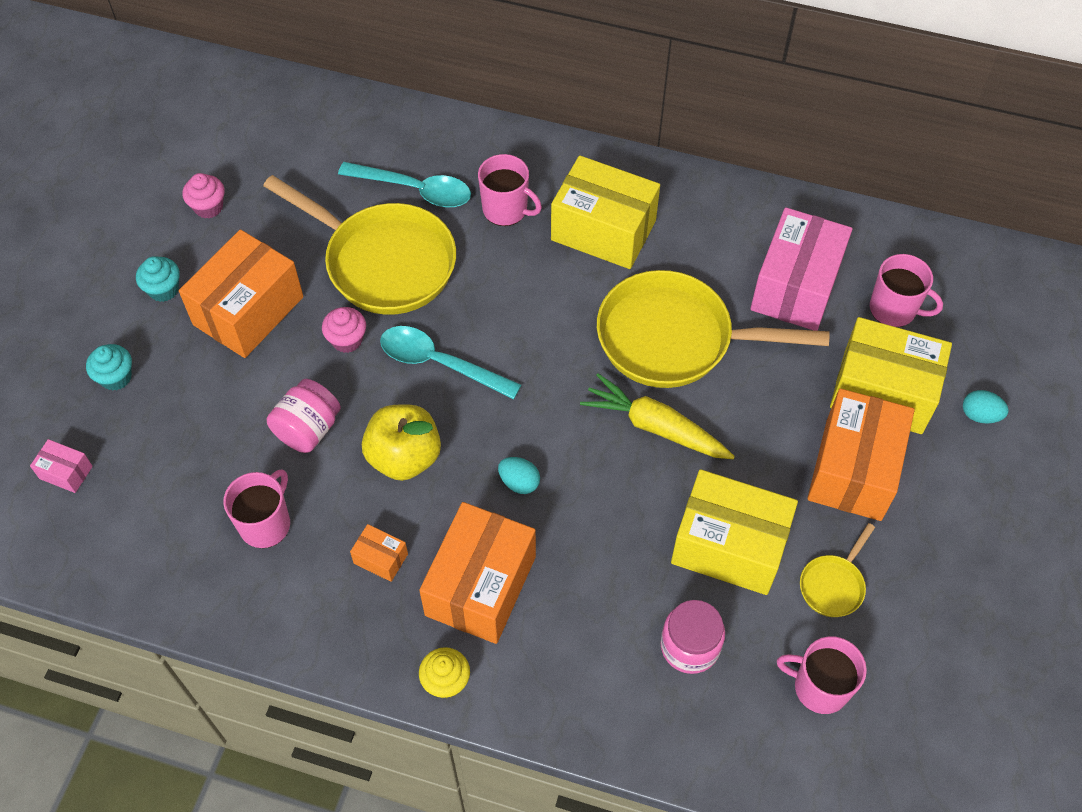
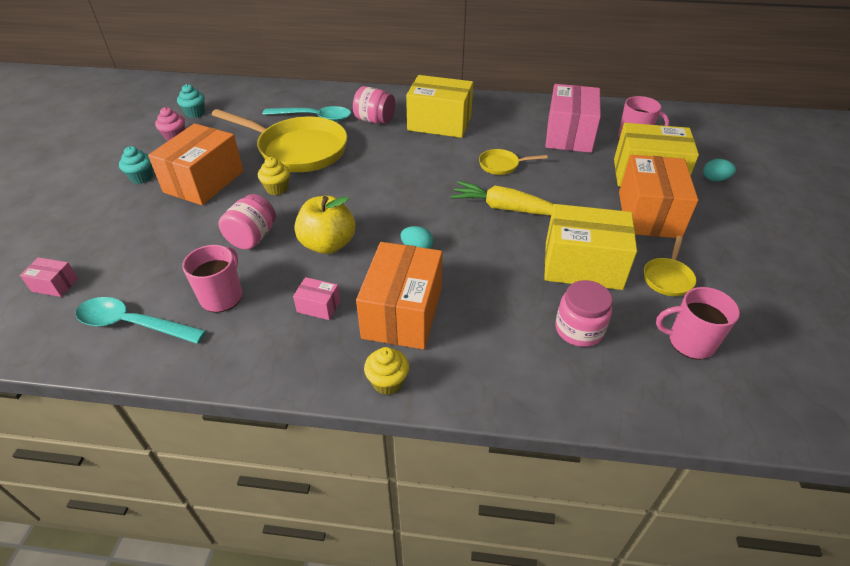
camera: 10 degrees left, 15 degrees down
turquoise cupcake [86,344,132,390] -> turquoise cupcake moved to [177,84,205,118]
pink cupcake [322,307,366,353] -> yellow cupcake [258,157,290,195]
orange box [350,524,408,582] -> pink box [293,277,340,320]
turquoise spoon [380,326,521,400] -> turquoise spoon moved to [76,297,206,344]
pink mug [478,154,542,226] -> pink jar [353,86,395,124]
yellow pan [597,270,829,388] -> yellow pan [479,149,548,175], size x0.44

